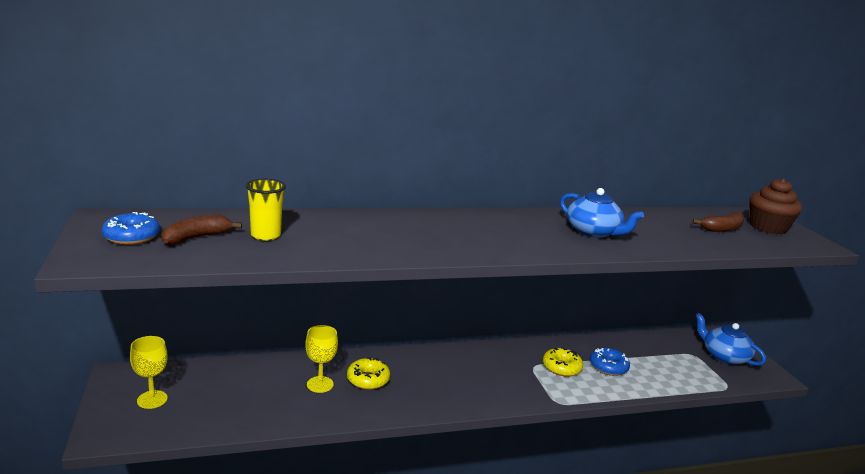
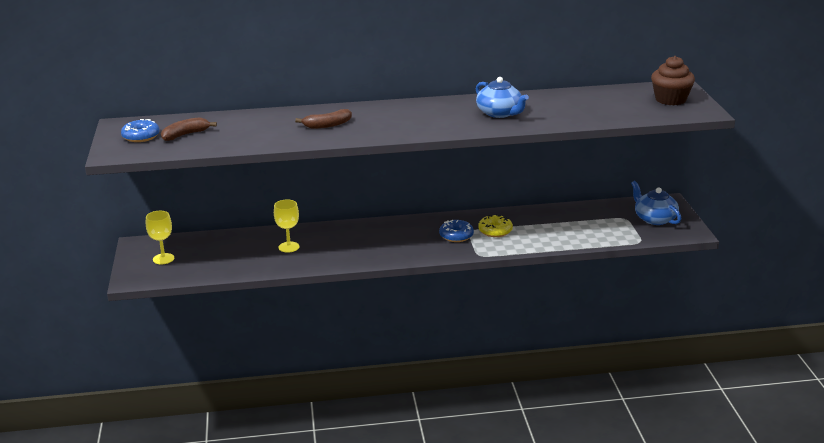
camera: 10 degrees right, 5 degrees up
yellow cup [246,179,286,241] -> none
yellow donut [347,357,390,390] -> none
blue donut [590,348,630,376] -> blue donut moved to [439,220,474,242]
brown banana [693,212,745,232] -> brown banana moved to [295,109,352,129]

